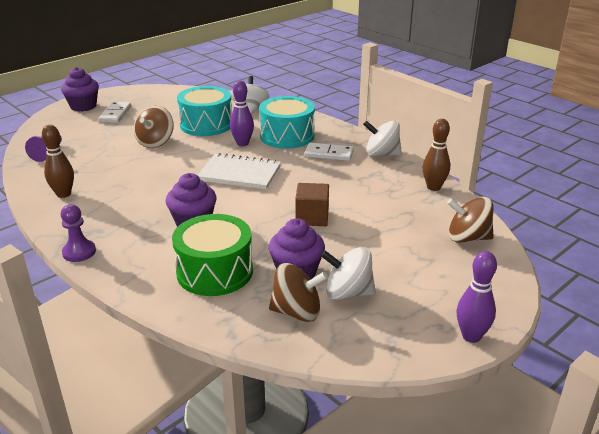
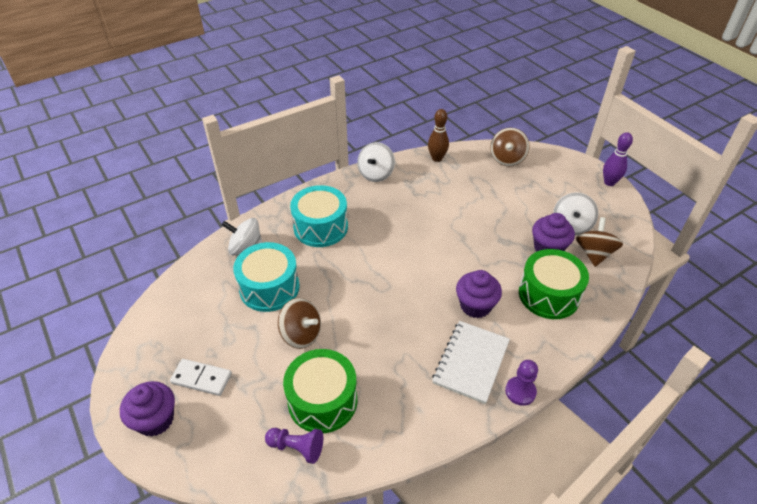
camera: 80 degrees left, 15 degrees up
brown bowling pin [42,125,74,198] -> none
white notebook [197,153,281,189] -> white notebook moved to [432,321,510,404]
purple bowling pin [230,81,254,146] -> none
brown cube [295,183,329,226] -> none
white domino [304,142,354,161] -> none
none -> green drum [283,349,357,433]

